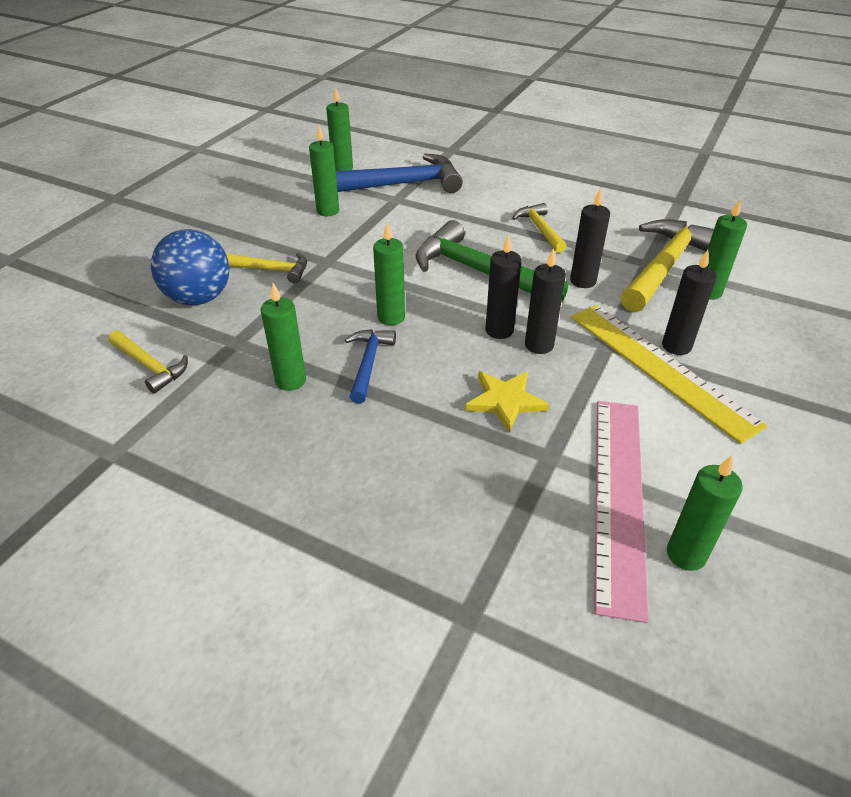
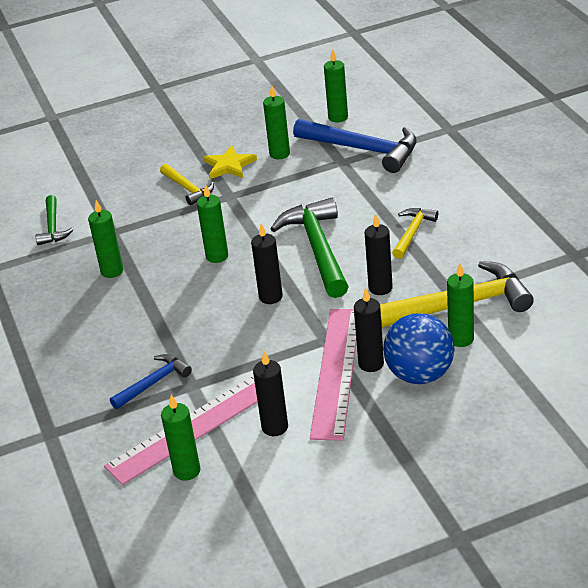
camera: 45 degrees right, 5 degrees down
yellow hammer [109,330,188,394] -> green hammer [36,195,74,245]
blue ball [151,229,229,305] -> blue ball moved to [383,313,455,384]
blue hammer [345,329,396,404] -> blue hammer moved to [110,354,192,409]
yellow star [465,371,550,432] -> yellow star moved to [203,145,257,179]
black candle [525,248,566,354] -> black candle moved to [253,351,288,436]
yellow ruler [571,305,768,444] -> pink ruler [310,309,357,441]

